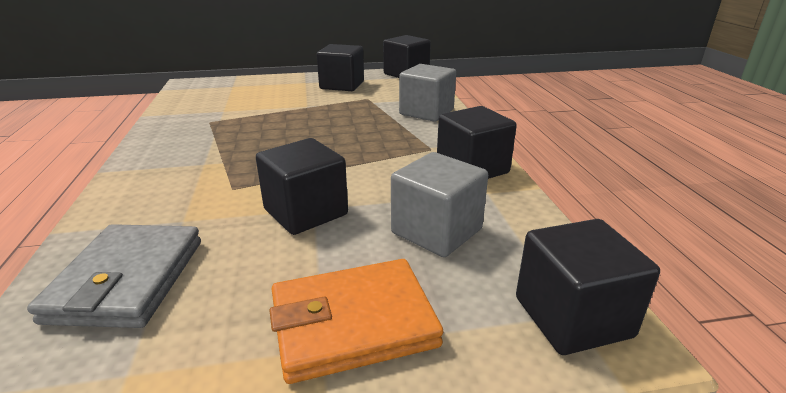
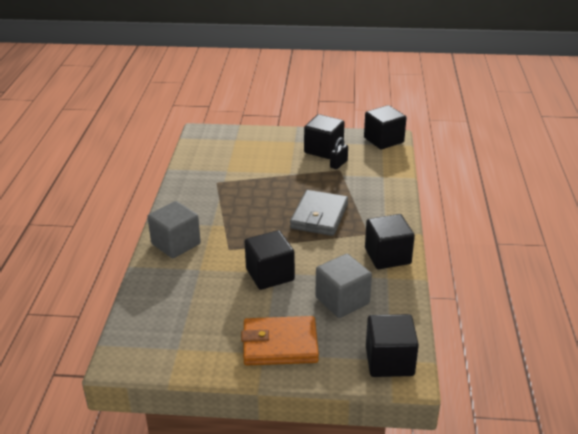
camera: 15 degrees right, 5 degrees up
grey wallet [27,224,201,328] -> grey wallet moved to [290,190,348,236]
grey cube [399,64,456,122] -> grey cube moved to [147,201,201,258]
none -> black padlock [330,137,348,169]

